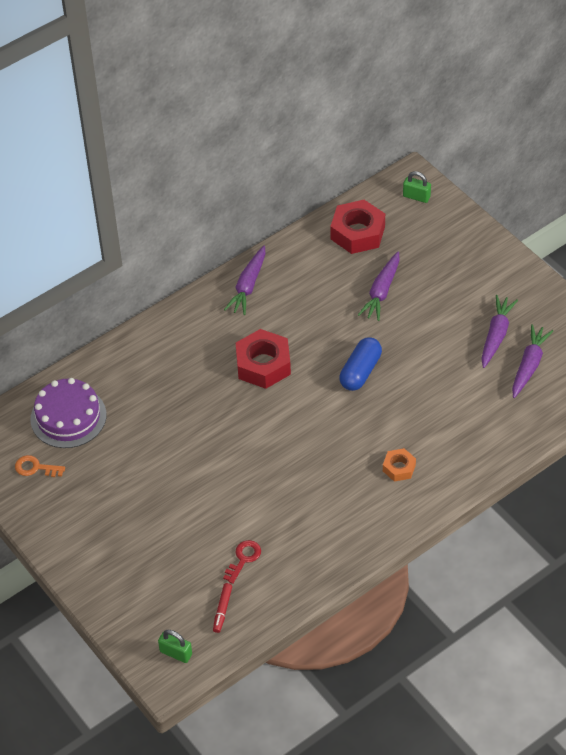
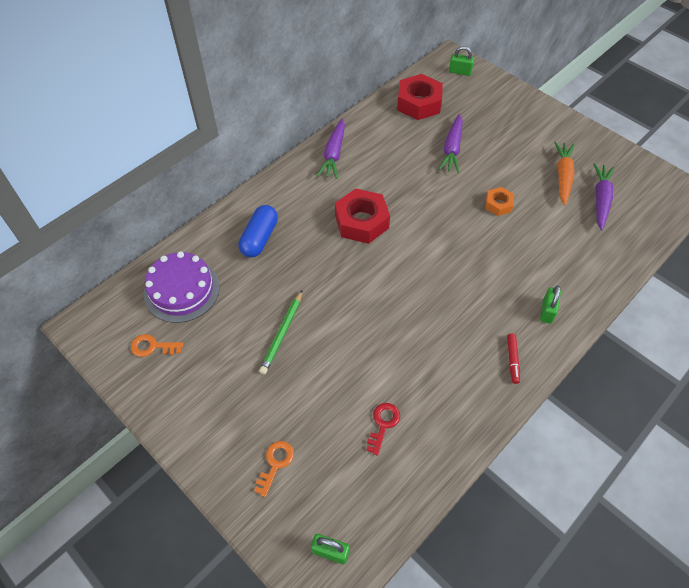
camera: 10 degrees left, 5 degrees up
red marker [213,583,232,633] -> red marker moved to [507,333,520,384]
blue capsule [339,338,382,391] -> blue capsule moved to [238,205,278,257]
orange nut [383,448,416,482] -> orange nut moved to [485,187,514,216]
purple carrot [481,295,518,368] -> orange carrot [554,142,575,205]
none -> orange key [254,441,294,497]
none -> green pencil [259,291,302,374]
none -> green padlock [540,286,561,324]

